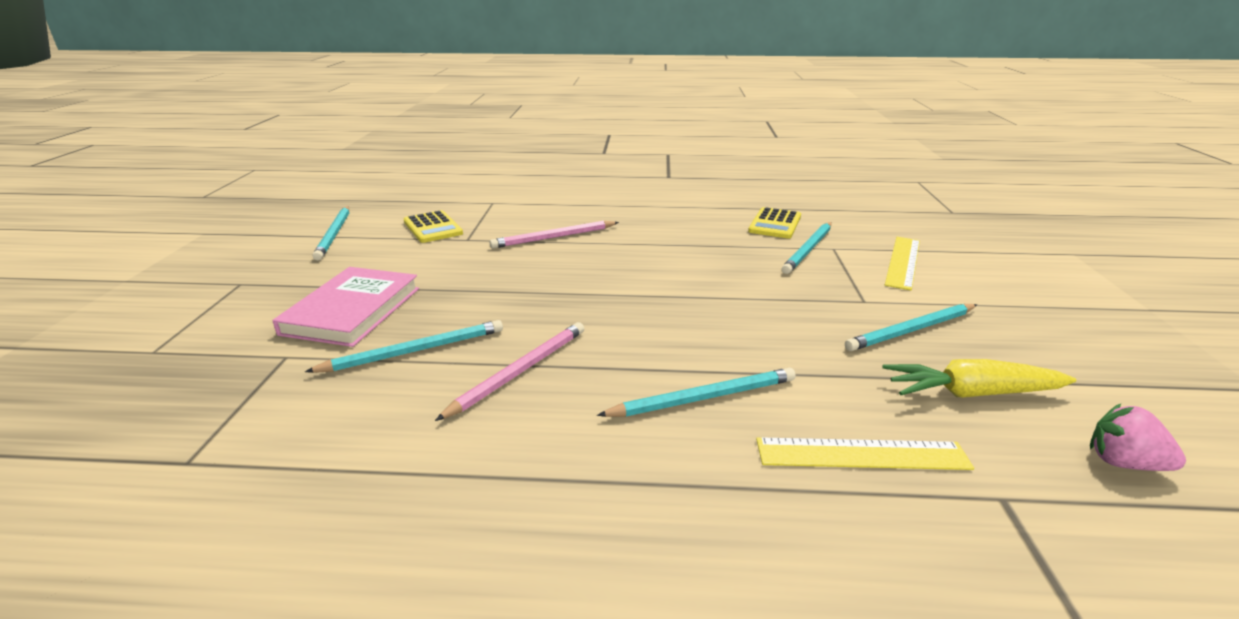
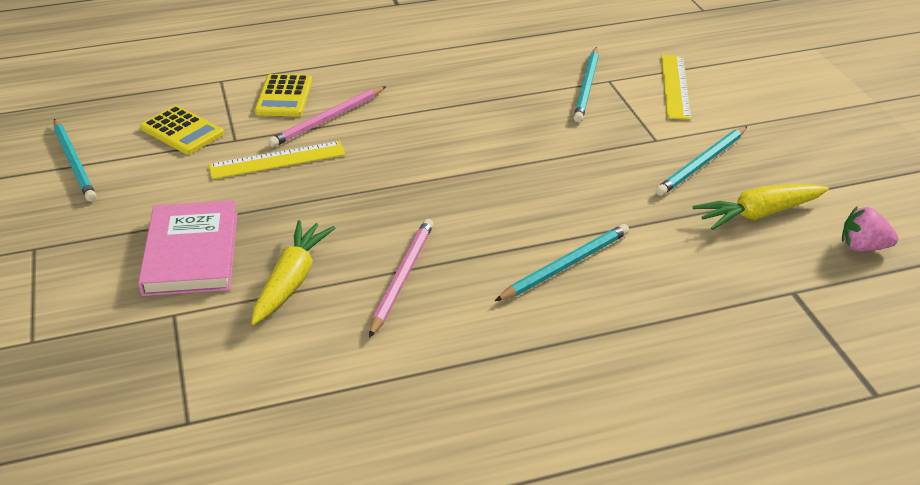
camera: 20 degrees left, 10 degrees up
turquoise pencil [305,320,503,373] -> yellow carrot [252,220,335,325]
yellow calculator [748,207,801,239] -> yellow calculator moved to [255,74,312,117]
yellow ruler [756,437,974,470] -> yellow ruler moved to [208,141,346,179]

